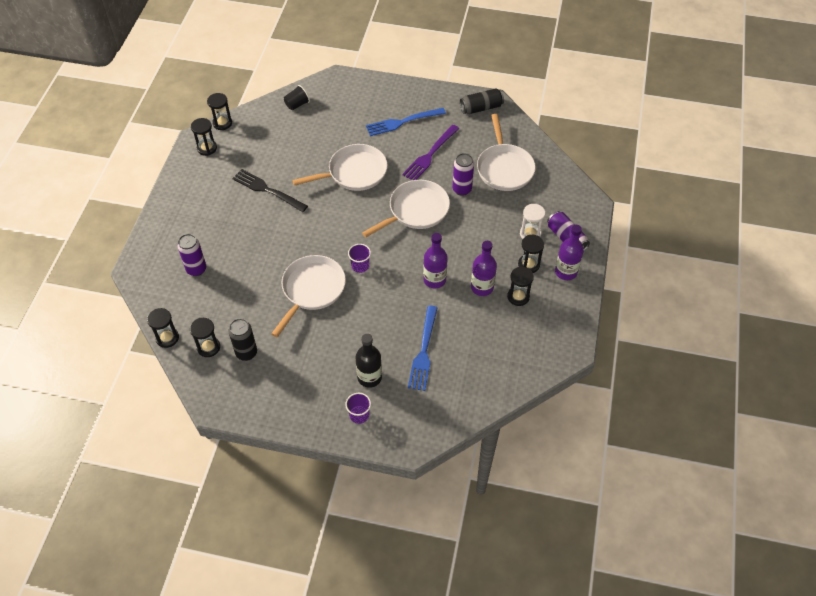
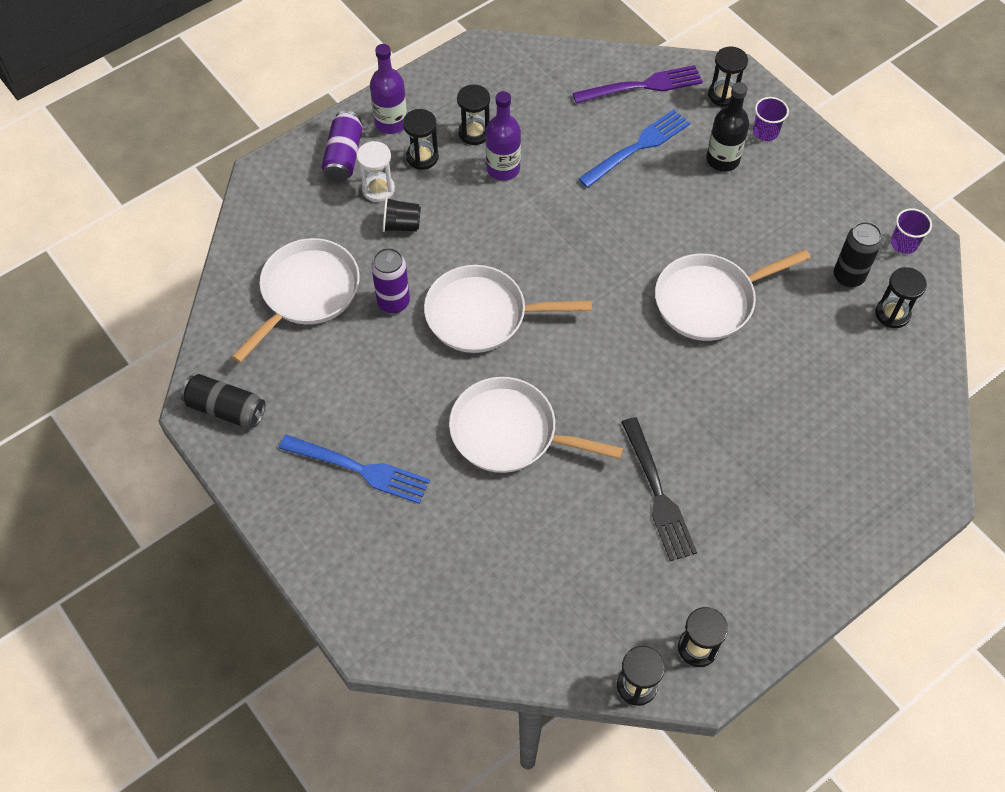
camera: 140 degrees left, 5 degrees up
black hourglass [147,308,179,348] -> black hourglass moved to [708,47,748,107]
purple can [178,234,206,276] -> none
black cup [284,85,310,110] -> black cup moved to [383,197,421,232]
purple cup [348,244,371,273] -> purple cup moved to [891,208,932,254]
purple fork [402,125,459,180] -> purple fork moved to [573,65,703,104]
purple bottle [423,233,448,288] -> none

